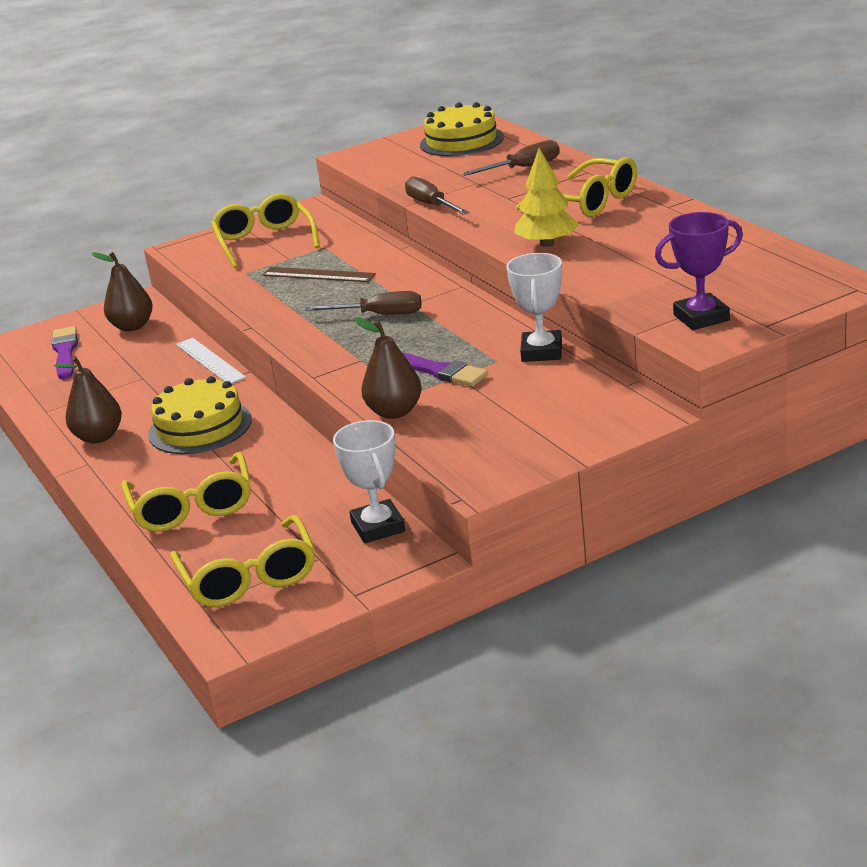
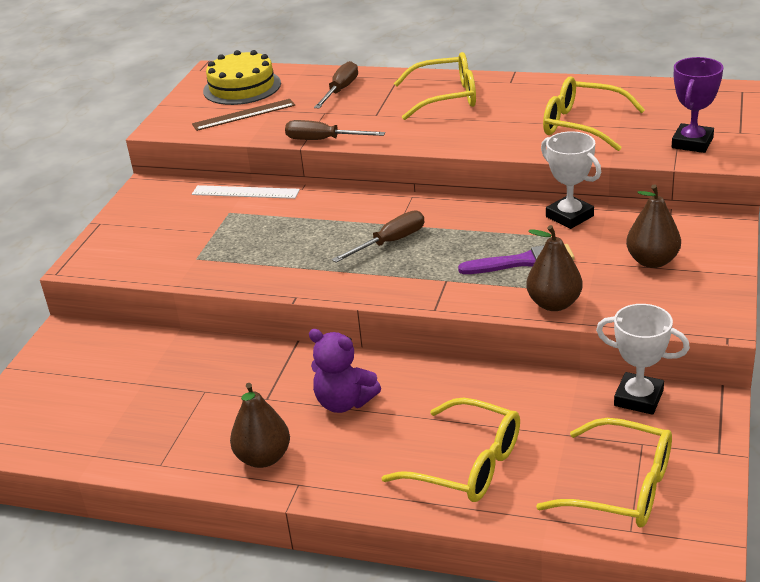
camera: 45 degrees left, 5 degrees up
purple brush [52,326,78,380] -> none
brown pear [92,252,153,331] -> brown pear moved to [626,184,681,268]
yellow cake [148,376,252,454] -> purple teddy bear [309,329,381,413]
white ruler [176,338,246,384] -> white ruler moved to [192,185,300,199]
yellow glasses [211,193,320,268] -> yellow glasses moved to [543,77,645,151]
brown ruler [263,267,376,282] -> brown ruler moved to [192,99,295,131]
yellow tree [515,148,579,247] -> none

